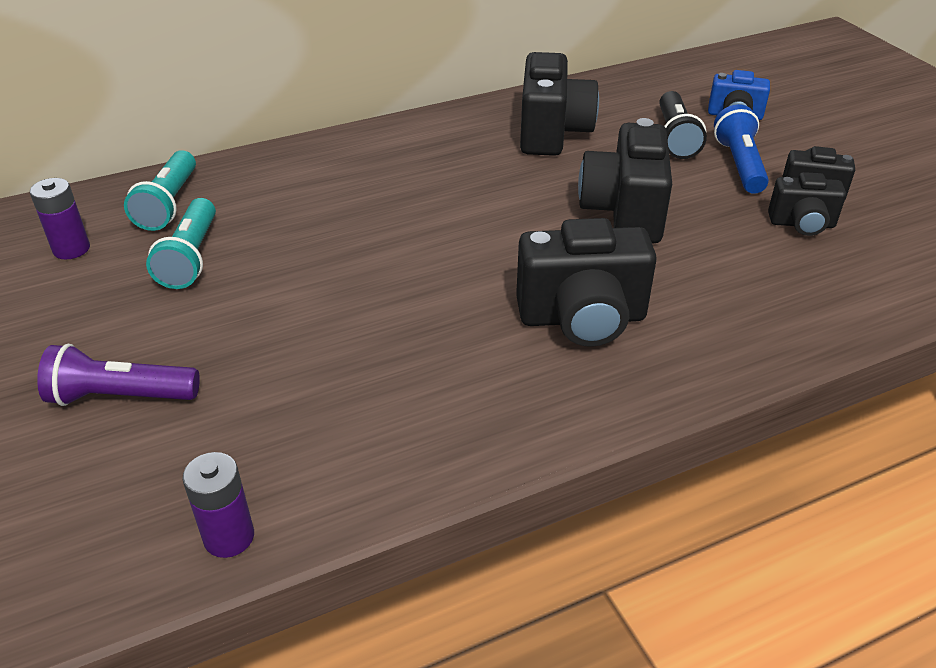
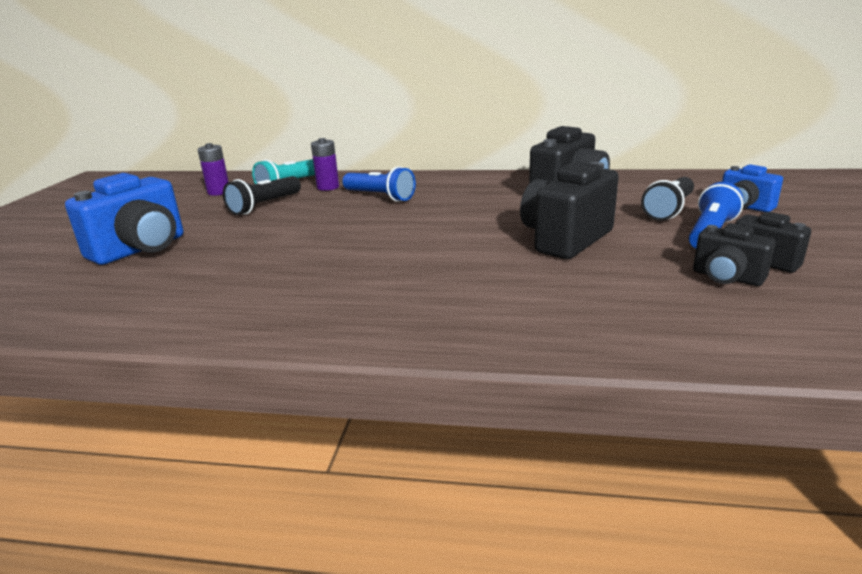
camera: 35 degrees right, 15 degrees down
purple flashlight [37,344,200,406] -> blue camera [65,173,183,265]
turquoise flashlight [146,198,216,289] -> black flashlight [223,176,301,215]
purple battery [182,452,254,558] -> purple battery moved to [311,138,339,191]
black camera [516,218,657,347] -> none
none -> blue flashlight [342,166,416,202]

